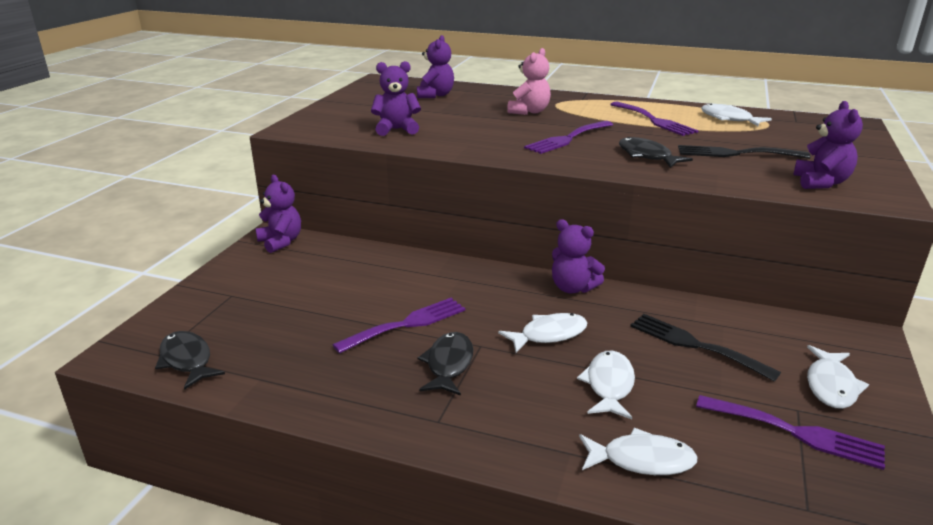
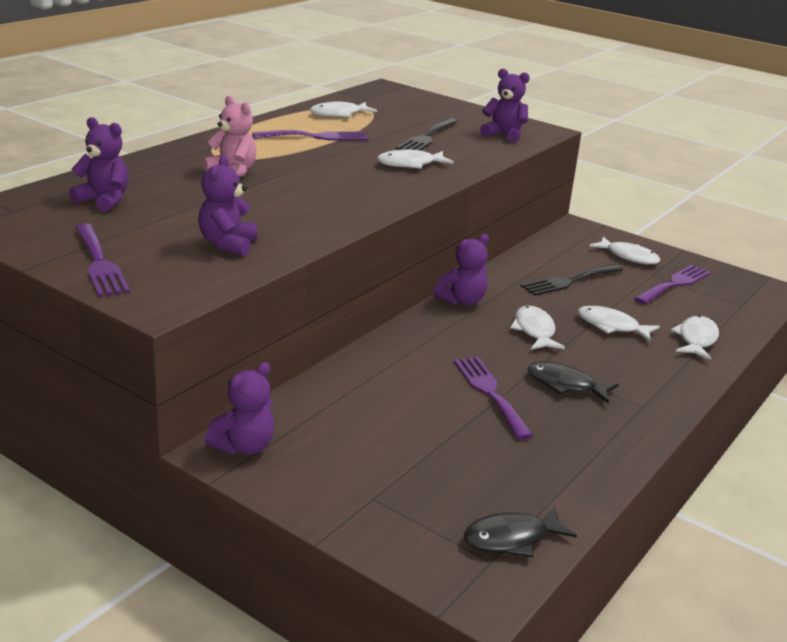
camera: 75 degrees left, 0 degrees up
purple teddy bear [256,175,301,253] -> purple teddy bear turned 150 degrees clockwise [205,362,275,455]
purple fork [524,121,613,154] -> purple fork moved to [75,223,130,297]
black fish [619,137,693,168] -> white fish [377,149,454,169]

